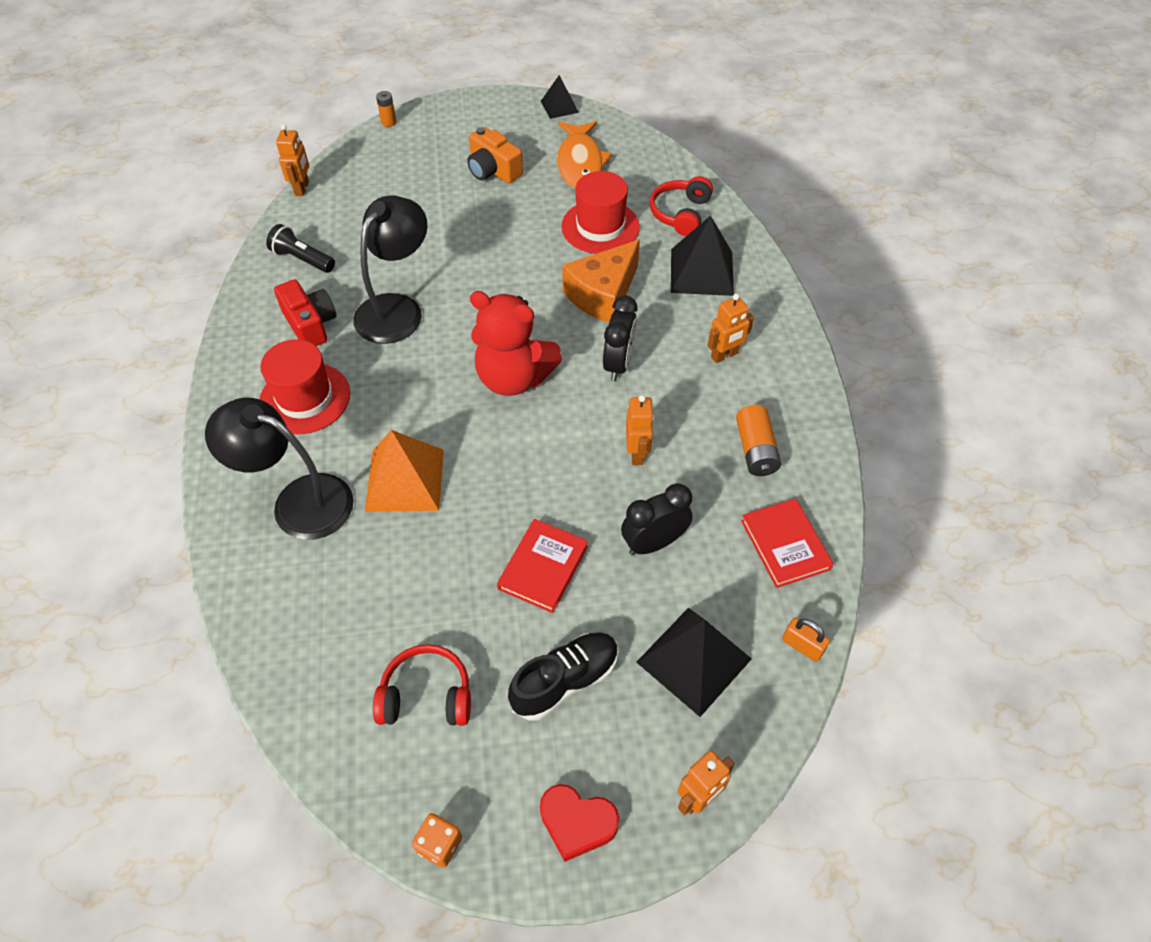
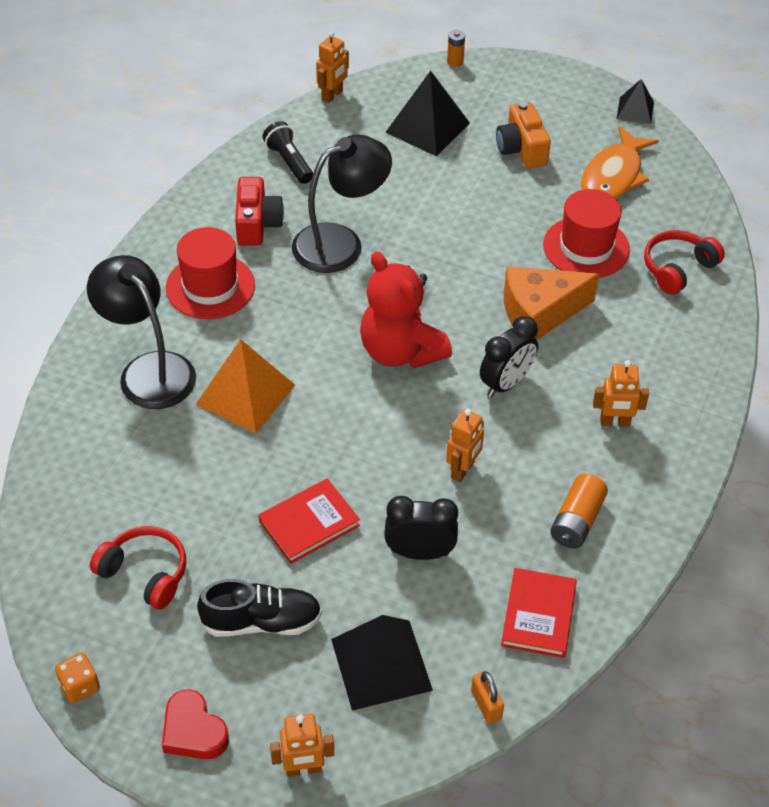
camera: 30 degrees right, 5 degrees down
black pyramid [671,216,734,296] -> black pyramid moved to [385,71,470,157]

